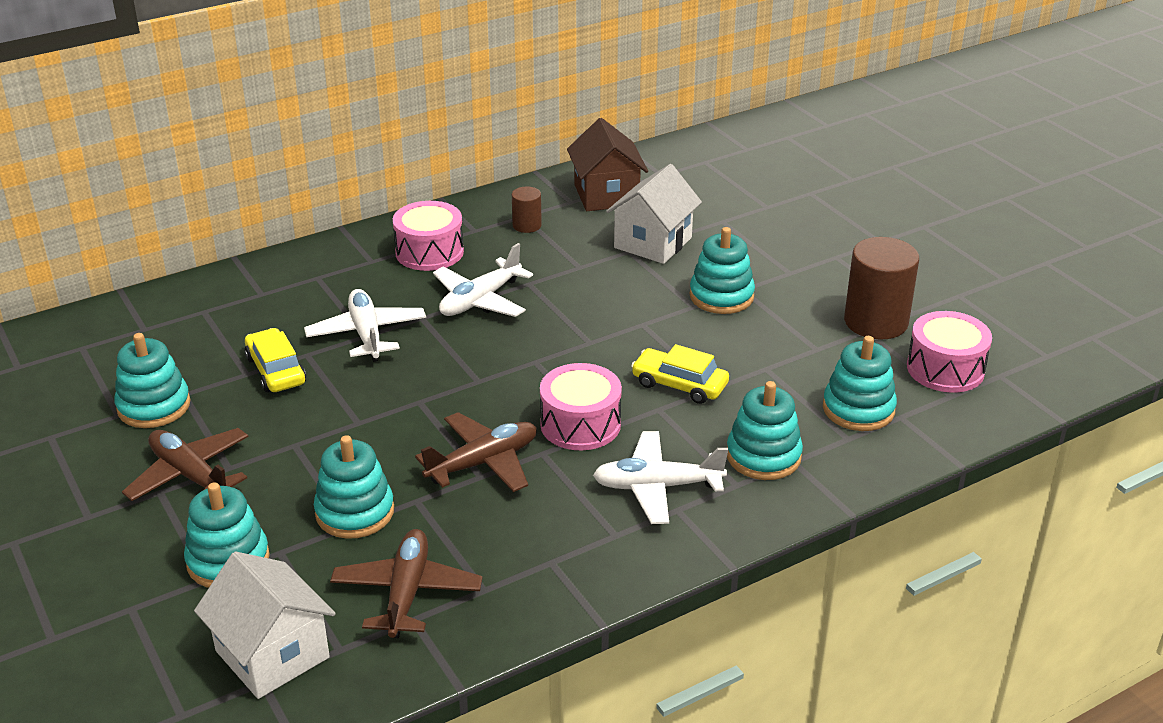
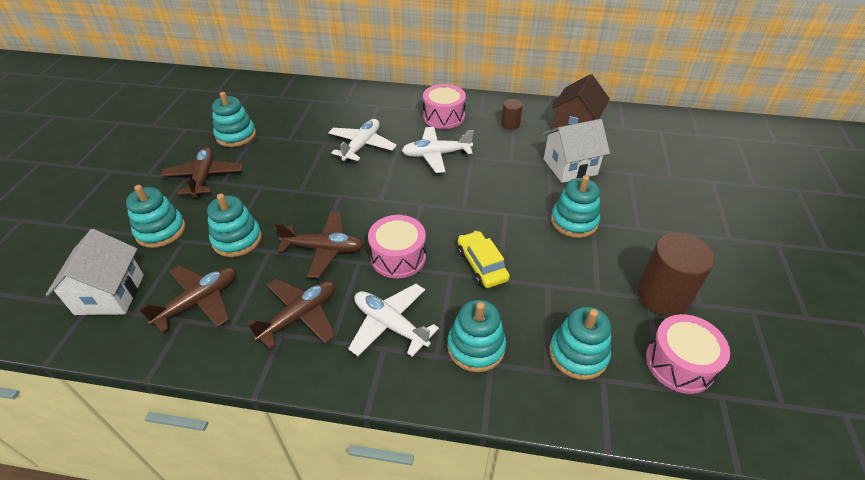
camera: 40 degrees right, 10 degrees up
yellow car [245,328,306,392] -> none
none -> brown plane [247,278,336,350]

